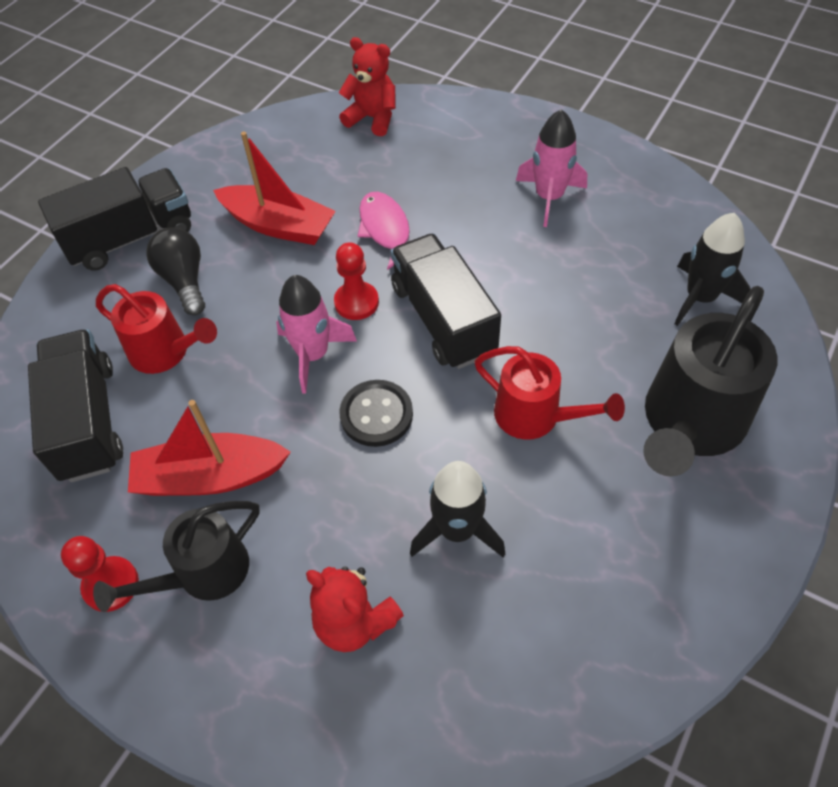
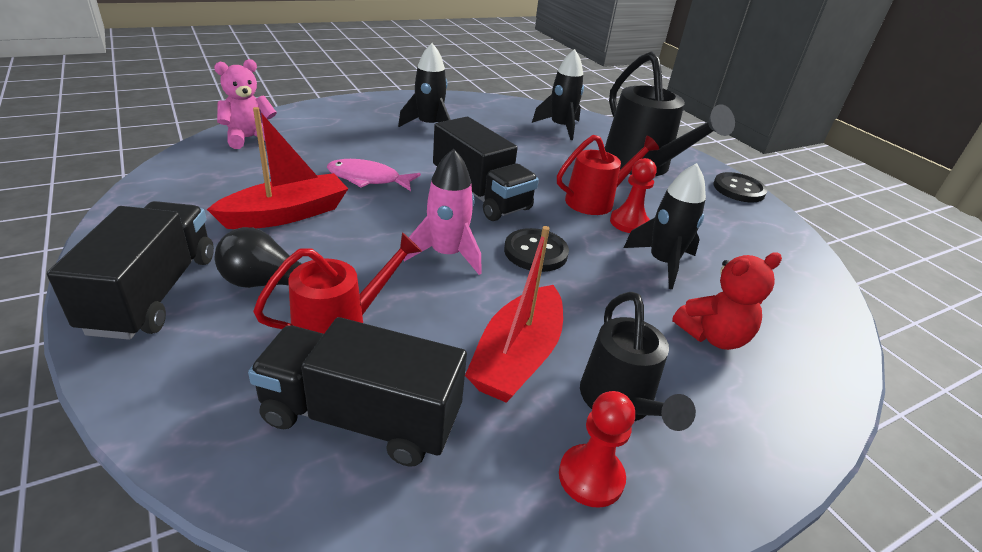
camera: 65 degrees left, 20 degrees down
red pawn [334,242,379,320] -> red pawn moved to [610,158,657,233]
red teddy bear [339,37,396,136] -> pink teddy bear [214,59,277,149]
black truck [391,234,501,369] -> black truck turned 135 degrees counterclockwise [433,117,539,221]
pink rocket [516,109,587,227] -> black rocket [398,43,451,127]
none -> black button [713,172,767,202]

